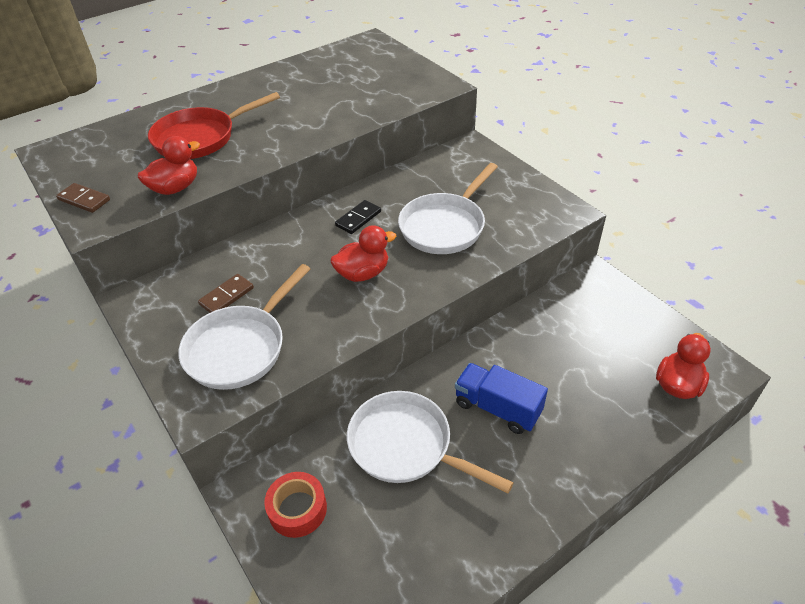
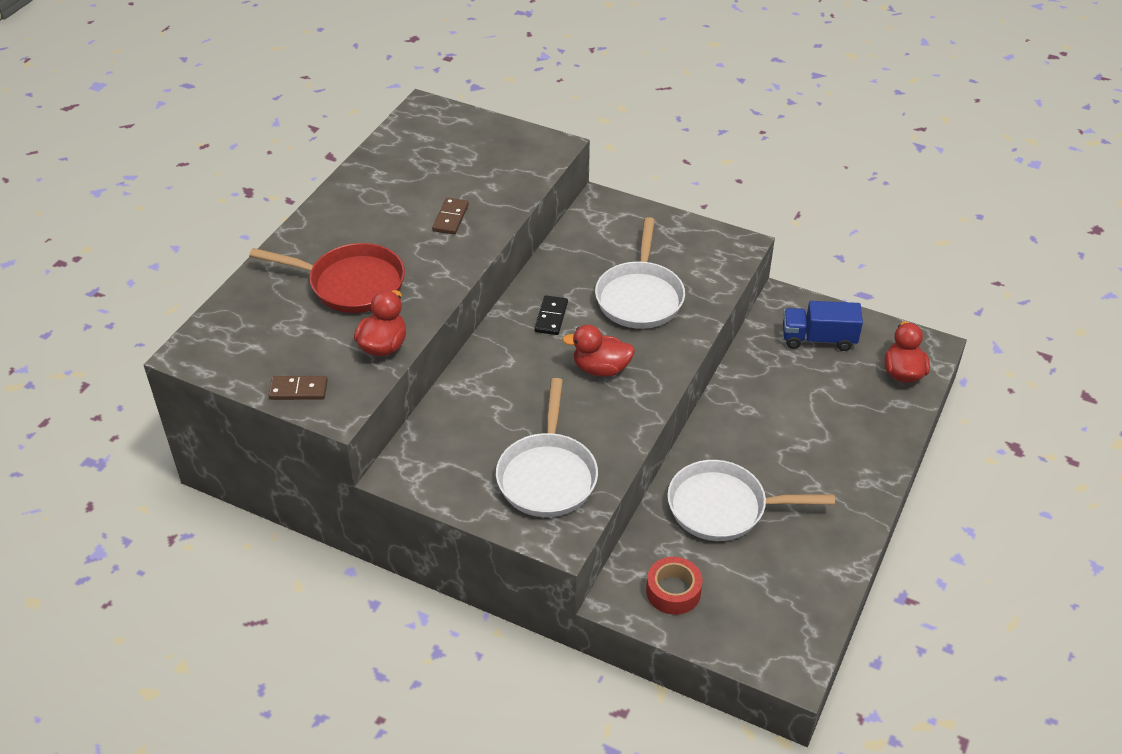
camera: 30 degrees left, 0 degrees up
red pan [148,92,280,159] -> red pan turned 105 degrees counterclockwise [249,243,405,313]
brown domino [198,274,254,313] -> brown domino moved to [432,197,469,235]
red duck [330,225,396,282] -> red duck turned 120 degrees counterclockwise [562,325,635,377]
blue truck [455,363,548,434] -> blue truck moved to [783,301,863,351]

